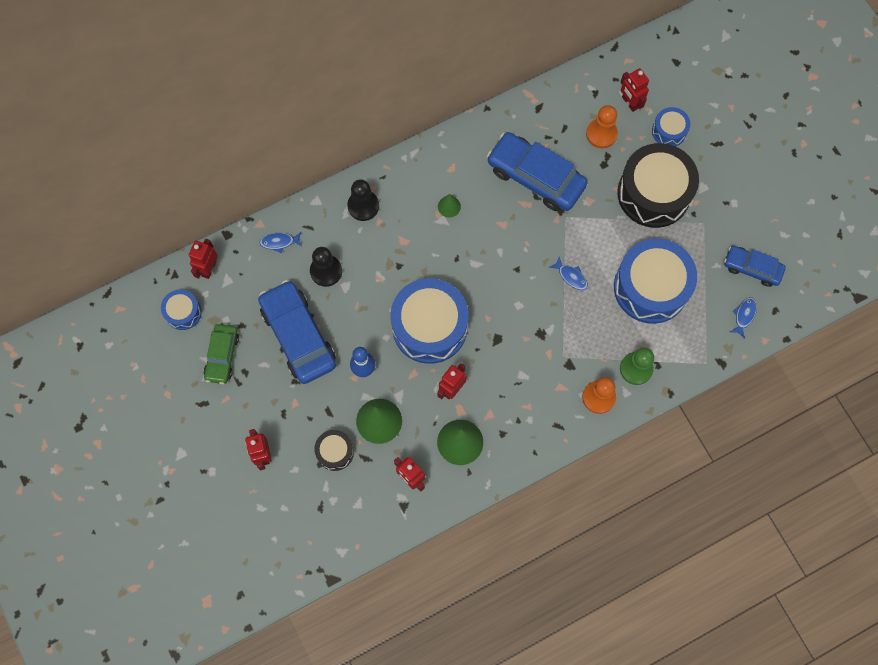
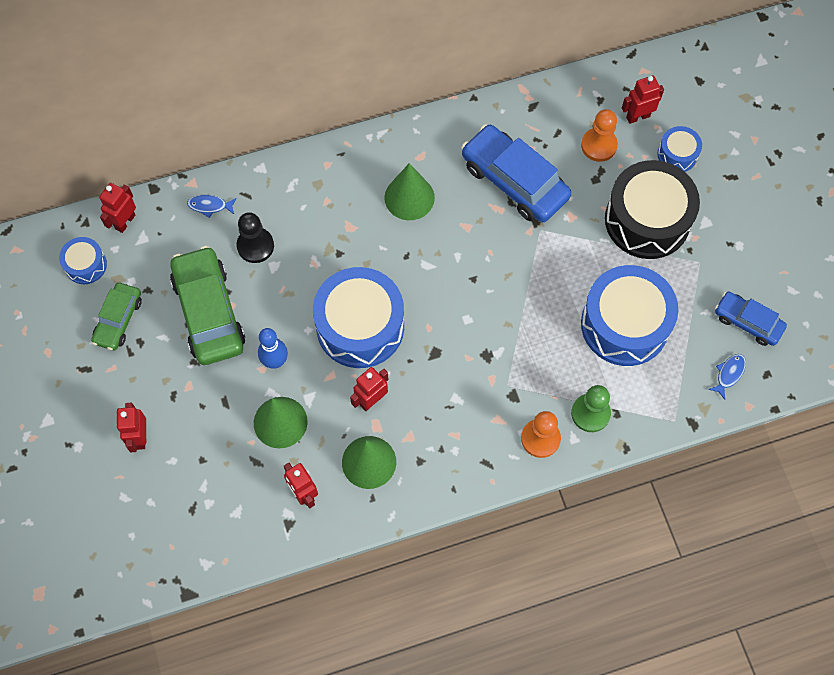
camera: 10 degrees right, 5 degrees down
blue car [258,280,336,384] -> green car [170,246,245,365]
black drum [314,430,354,471] -> none
black pawn [347,179,379,221] -> none
green cone [438,194,461,218] -> green cone [384,163,435,220], size x1.88
blue fish [549,257,588,290] -> none
red robot [621,68,649,112] -> red robot turned 90 degrees clockwise [622,75,664,124]

